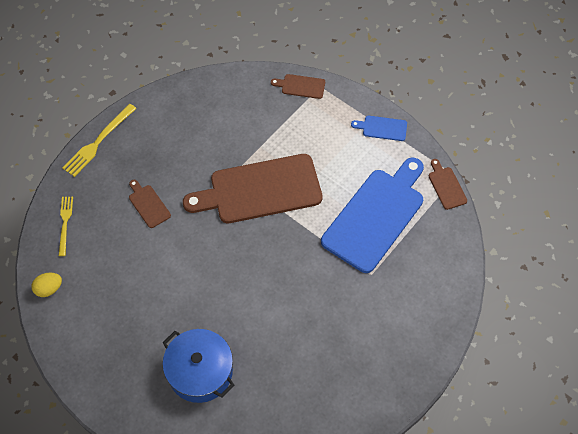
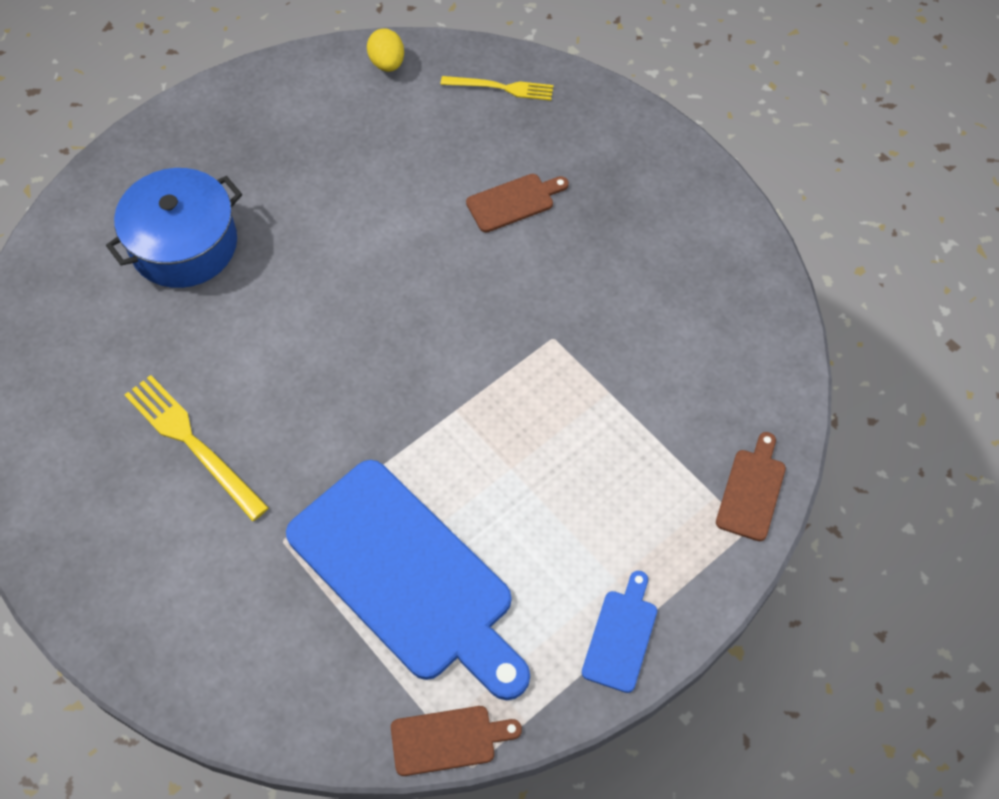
camera: 100 degrees right, 0 degrees up
yellow fork [62,104,137,177] -> yellow fork moved to [125,375,269,521]
brown cutting board [183,154,323,223] -> none

